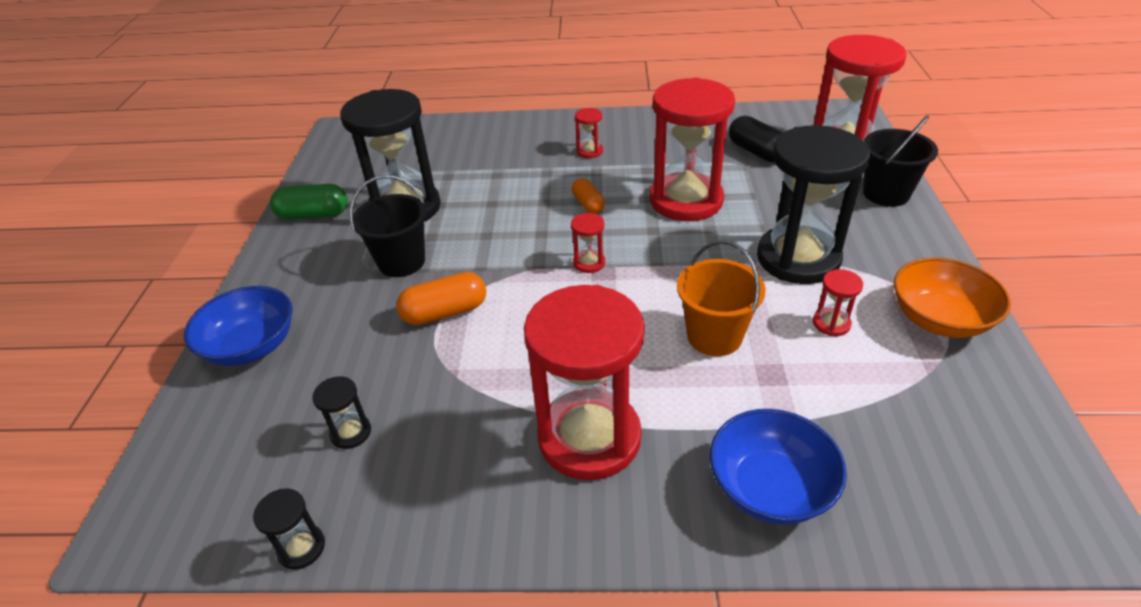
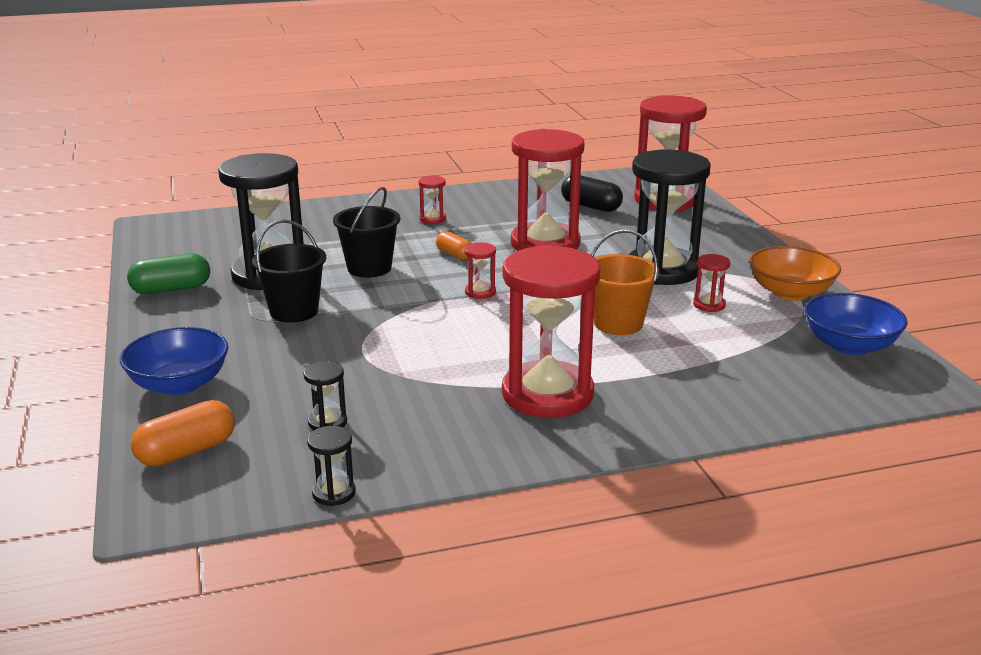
camera: 20 degrees left, 15 degrees down
orange capsule [396,272,486,325] -> orange capsule moved to [131,400,235,466]
blue bowl [710,409,847,524] -> blue bowl moved to [805,293,908,355]
black bucket [863,115,938,207] -> black bucket moved to [333,187,401,278]

